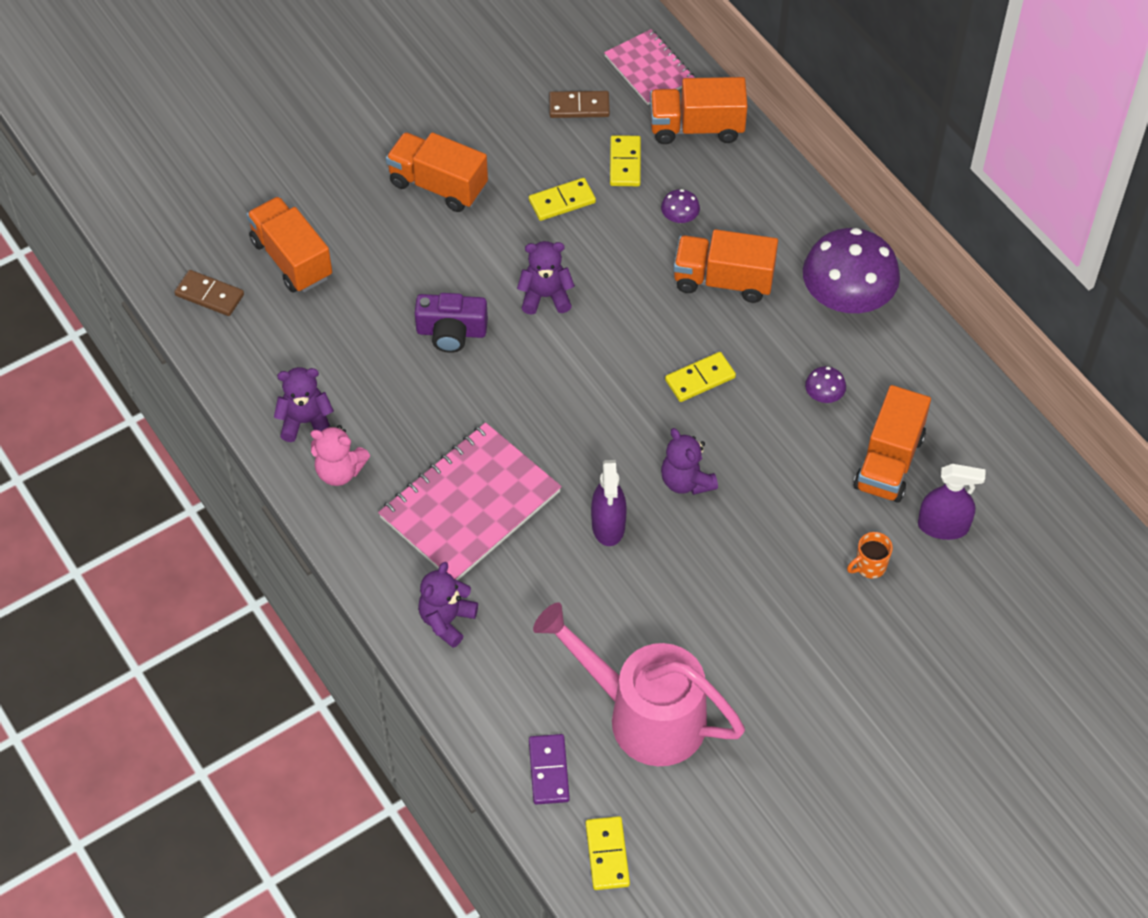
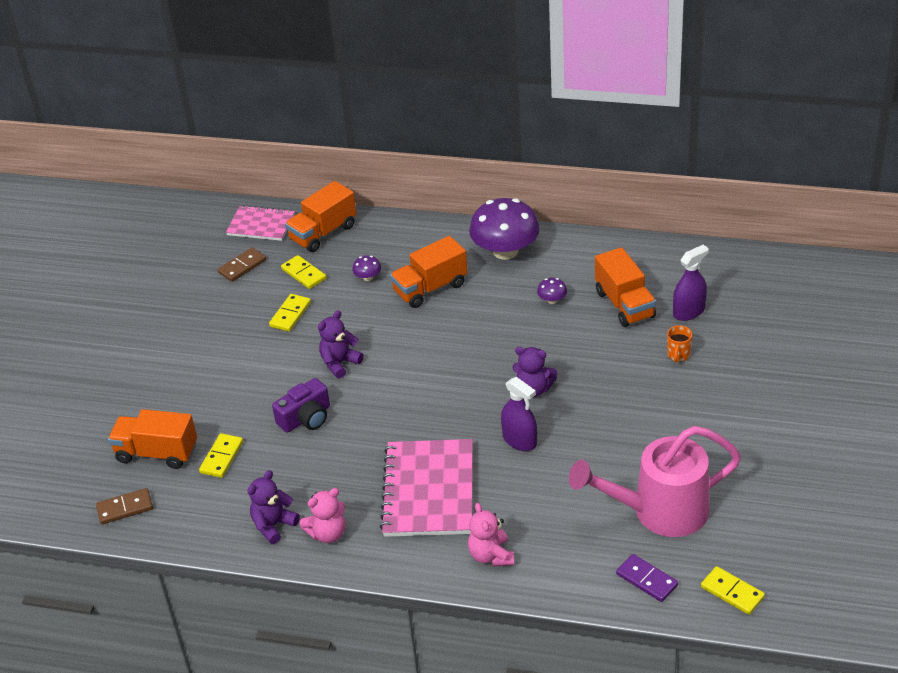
camera: 40 degrees left, 15 degrees down
orange truck [386,132,488,212] -> none
purple teddy bear [418,562,478,648] -> pink teddy bear [468,503,514,566]
yellow domino [665,352,736,402] -> yellow domino moved to [199,433,243,478]

